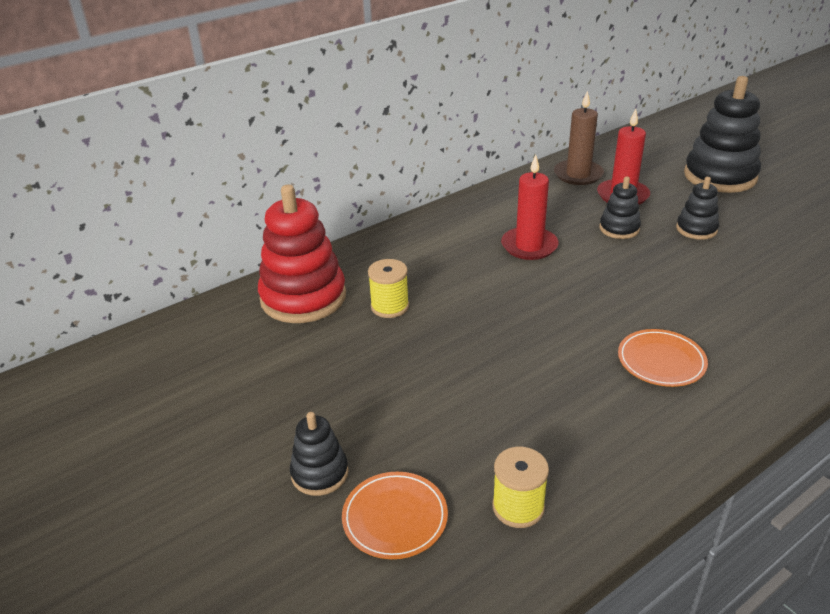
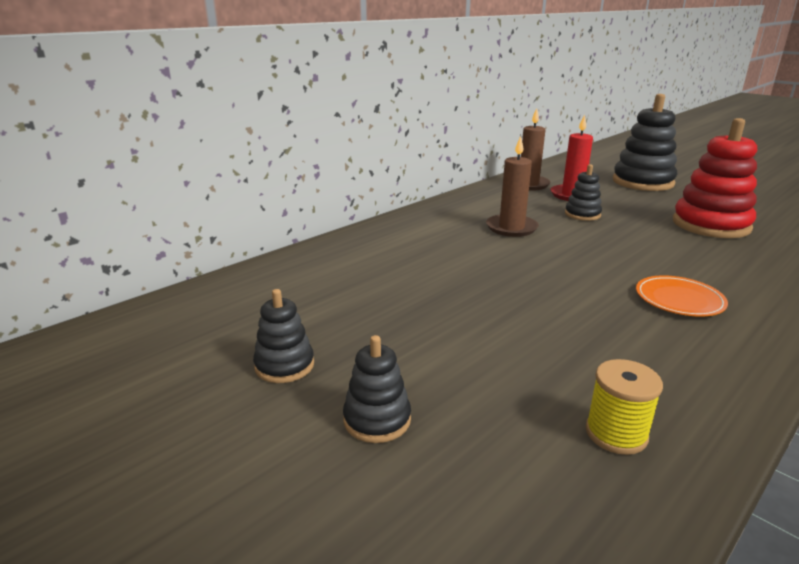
camera: 10 degrees left, 10 degrees down
red stacking toy [258,184,346,323] -> red stacking toy moved to [673,118,757,238]
orange plate [342,472,448,559] -> none
yellow spool [368,259,409,318] -> none
red candle [501,155,559,260] -> brown candle [486,136,539,237]
black stacking toy [676,177,719,240] -> black stacking toy moved to [253,289,314,383]

